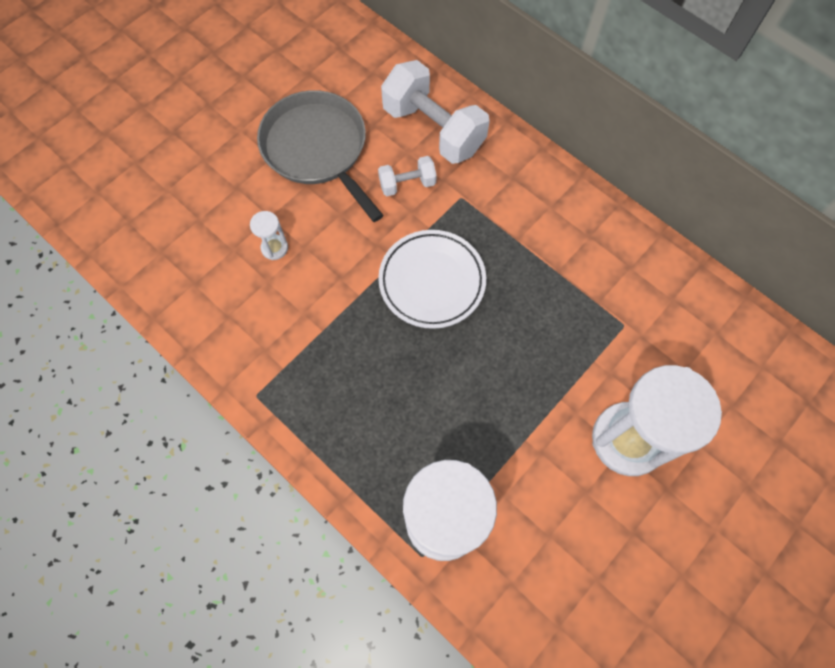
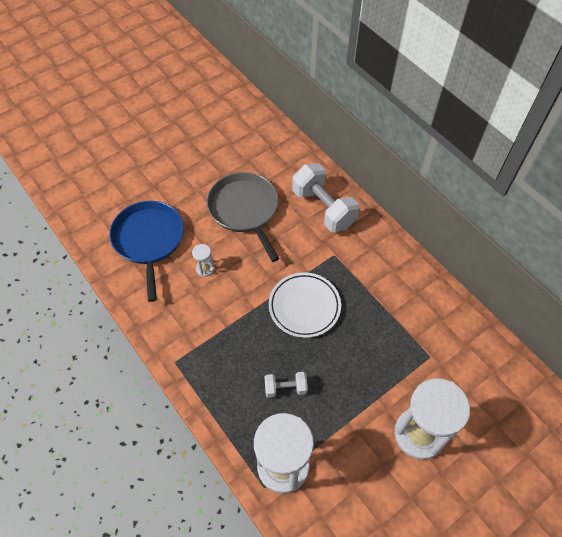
camera: 10 degrees right, 10 degrees down
white dumbbell [378,156,437,196] -> white dumbbell moved to [264,372,308,398]
none -> blue pan [109,201,184,302]

